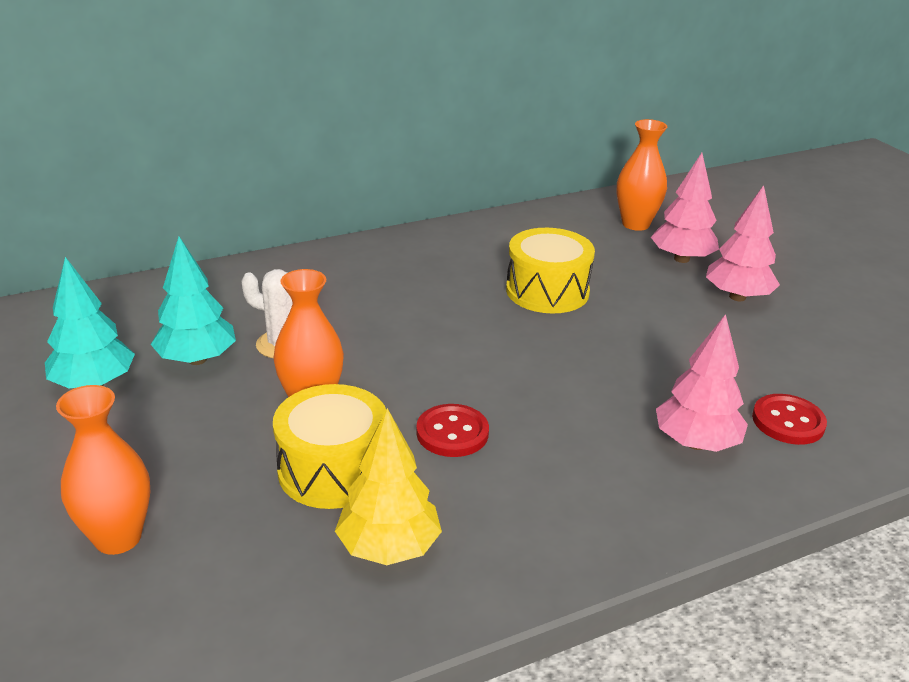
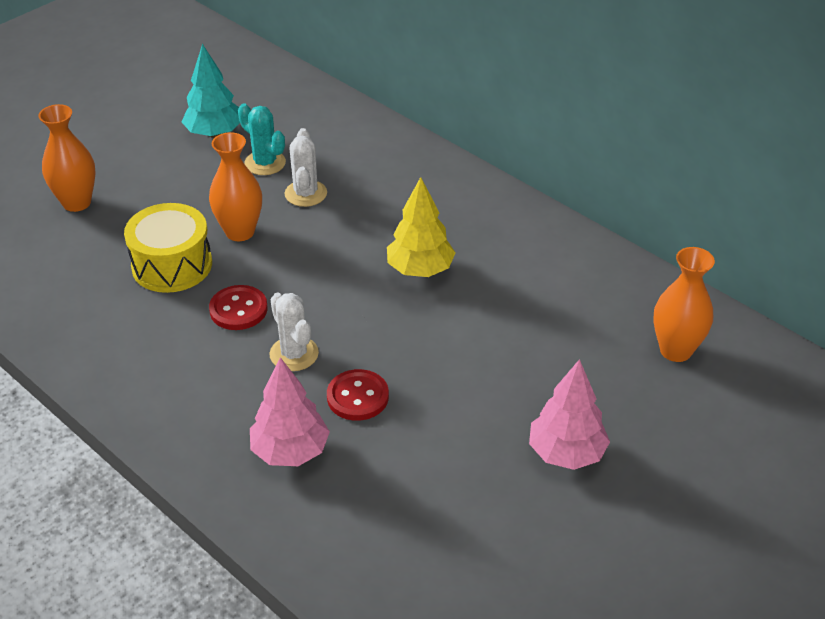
camera: 70 degrees right, 10 degrees up
turquoise tree [151,237,236,365] -> turquoise cactus [238,103,286,175]
yellow tree [335,408,442,565] -> yellow tree moved to [387,177,455,277]
yellow drum [506,228,595,314] -> none
pink tree [651,153,719,263] -> none
red button [752,394,827,445] -> red button moved to [327,369,389,421]
none -> white cactus [270,293,319,371]

